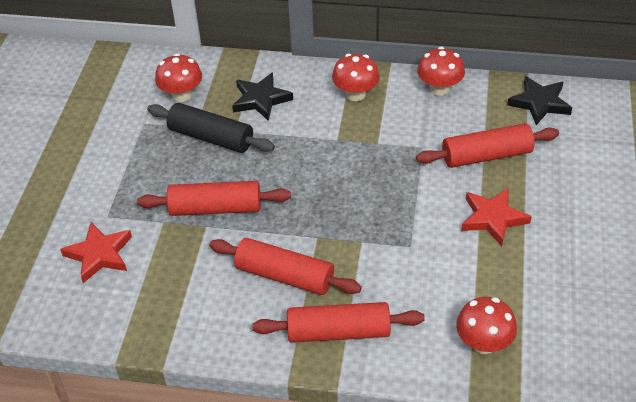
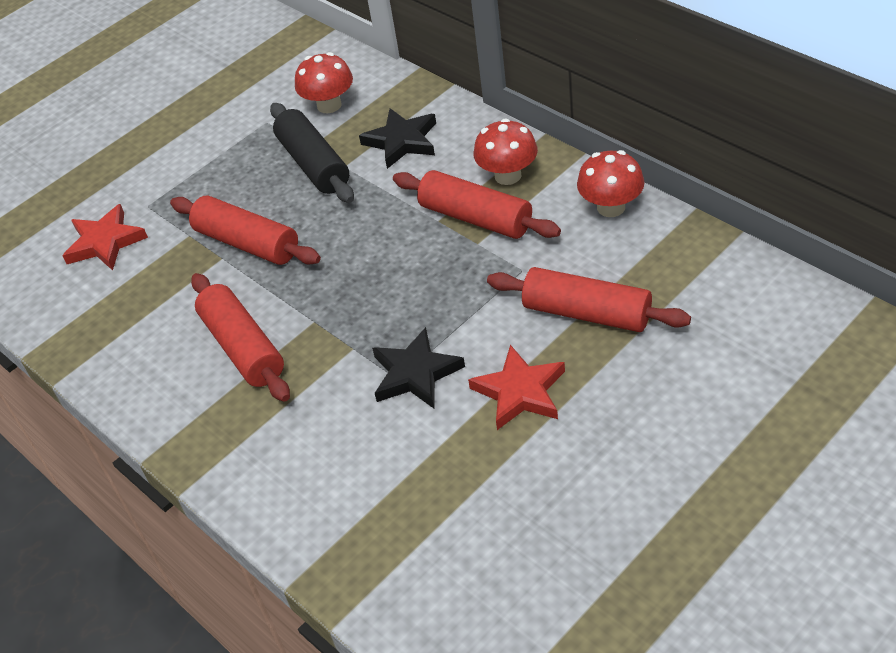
camera: 40 degrees right, 0 degrees up
red rolling pin [252,302,425,343] -> red rolling pin moved to [393,170,561,239]
red mushroom [456,297,517,354] -> none
black star [507,76,572,125] -> black star moved to [372,327,465,408]

